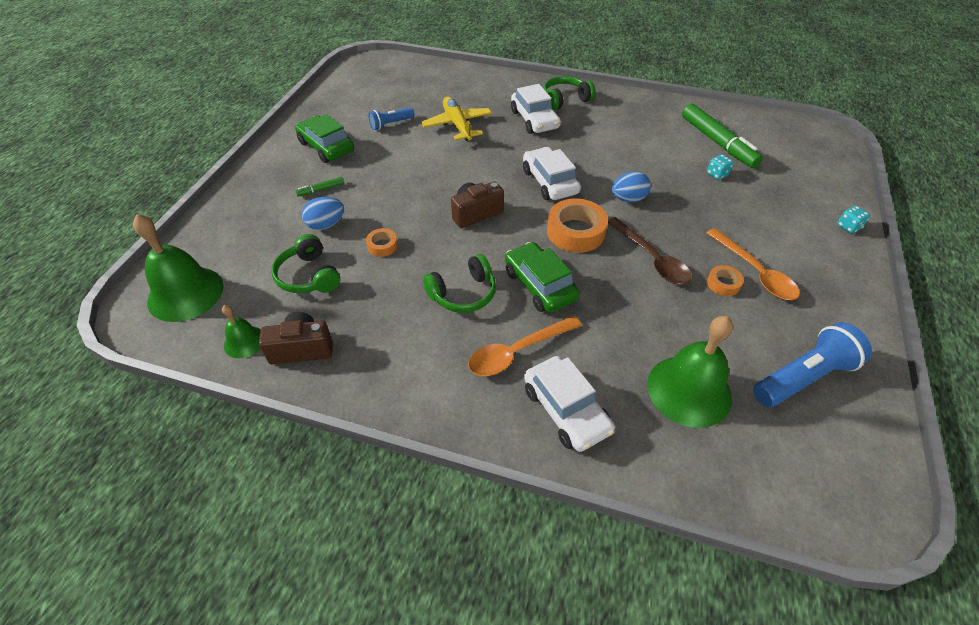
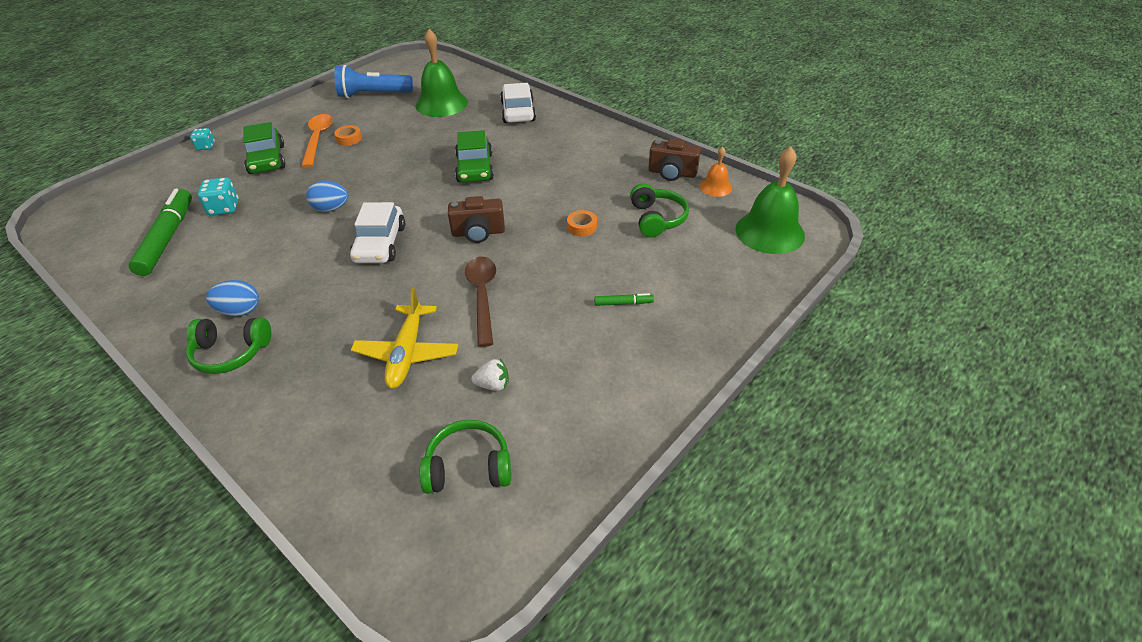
camera: 155 degrees left, 5 degrees down
green bell [222,305,261,358] -> orange bell [700,146,732,197]
green car [295,114,354,163] -> green car moved to [243,122,285,174]
blue egg [302,197,344,230] -> blue egg moved to [206,280,259,316]
blue flashlight [368,108,414,130] -> white strawberry [471,359,509,391]
green headphones [423,254,496,313] -> green headphones moved to [419,420,511,494]
orange spoon [468,316,582,376] -> none
white car [511,84,561,134] -> none
orange tape [547,199,608,253] -> none
brown spoon [608,217,692,284] -> brown spoon moved to [465,257,496,347]
turquoise dice [707,154,734,180] -> turquoise dice [198,177,238,216], size x1.51

